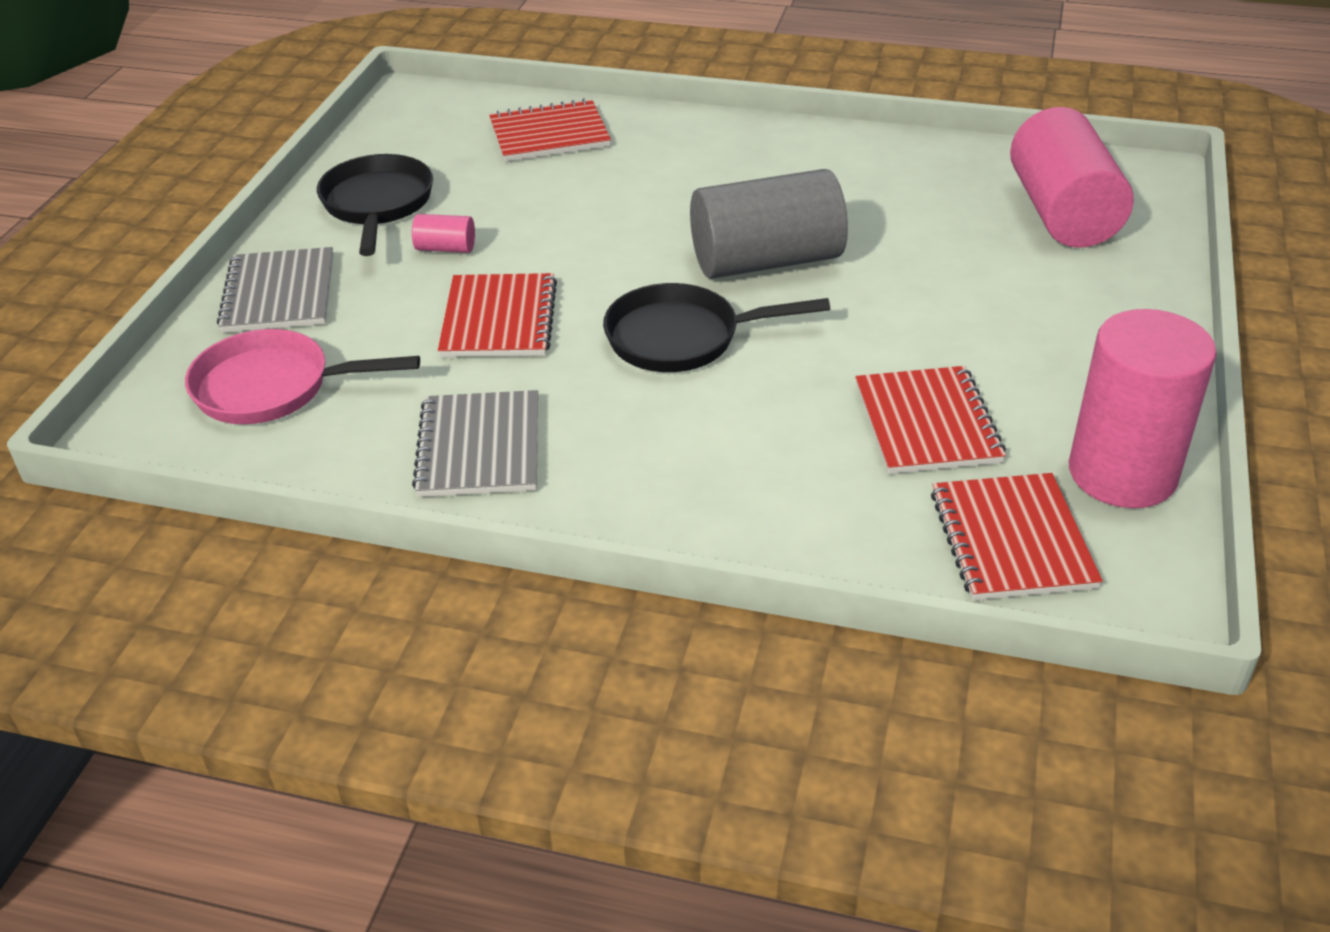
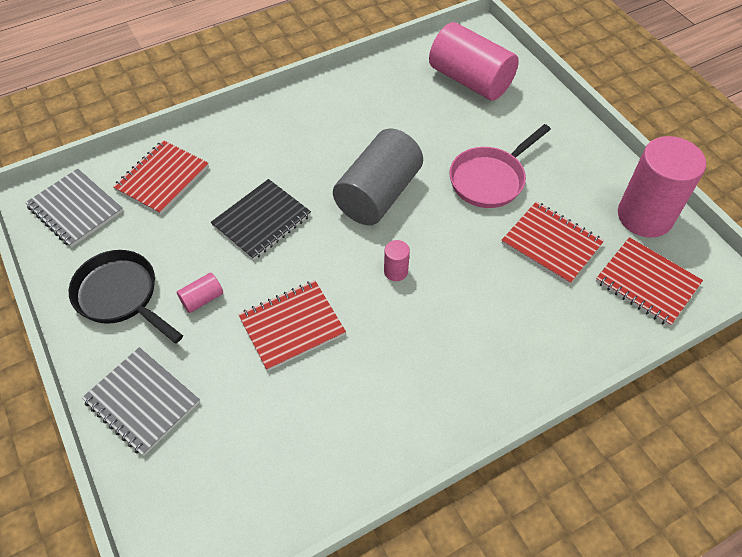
camera: 45 degrees left, 15 degrees up
pink pan [185,329,420,424] -> pink pan moved to [450,124,551,208]
grey notebook [412,390,538,497] -> grey notebook moved to [25,169,123,247]
red notebook [438,273,557,357] -> red notebook turned 75 degrees counterclockwise [238,280,346,371]
black pan [603,283,830,372] -> pink cylinder [384,240,410,281]
none -> black notebook [211,179,311,260]

